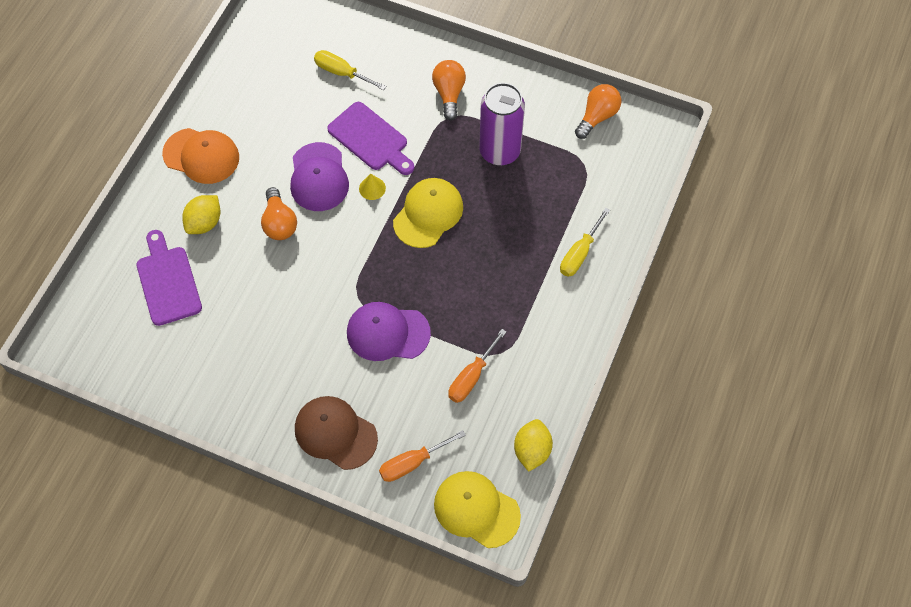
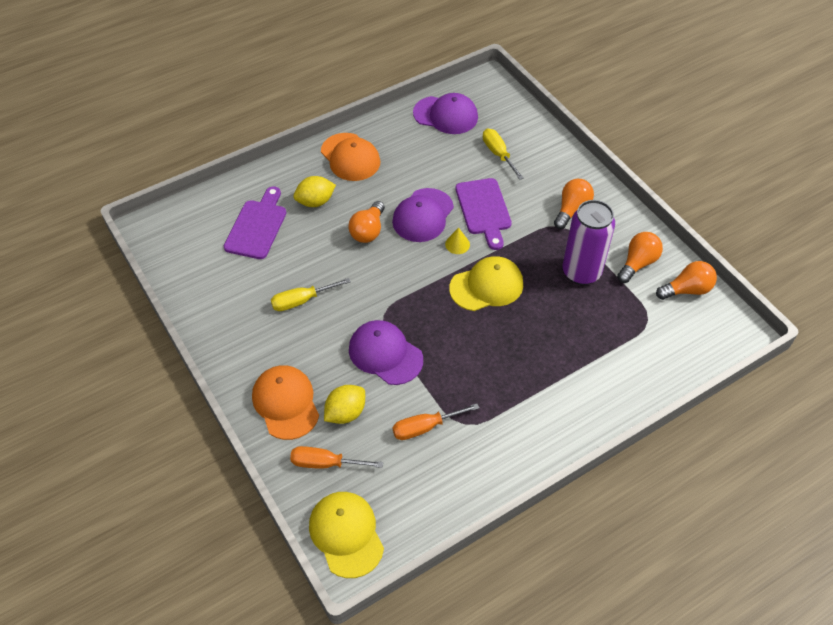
camera: 35 degrees right, 10 degrees down
brown cap [295,396,378,470] -> orange cap [252,365,319,440]
yellow lemon [514,419,553,472] -> yellow lemon moved to [324,385,365,424]
yellow screwdriver [560,208,610,277] -> yellow screwdriver moved to [271,278,351,311]
none -> purple cap [413,93,478,134]
none -> orange light bulb [617,232,663,283]

